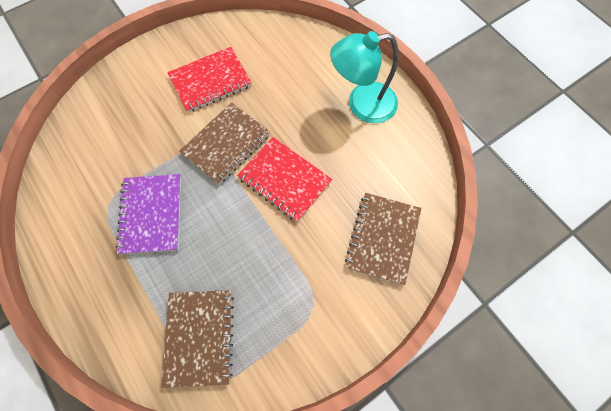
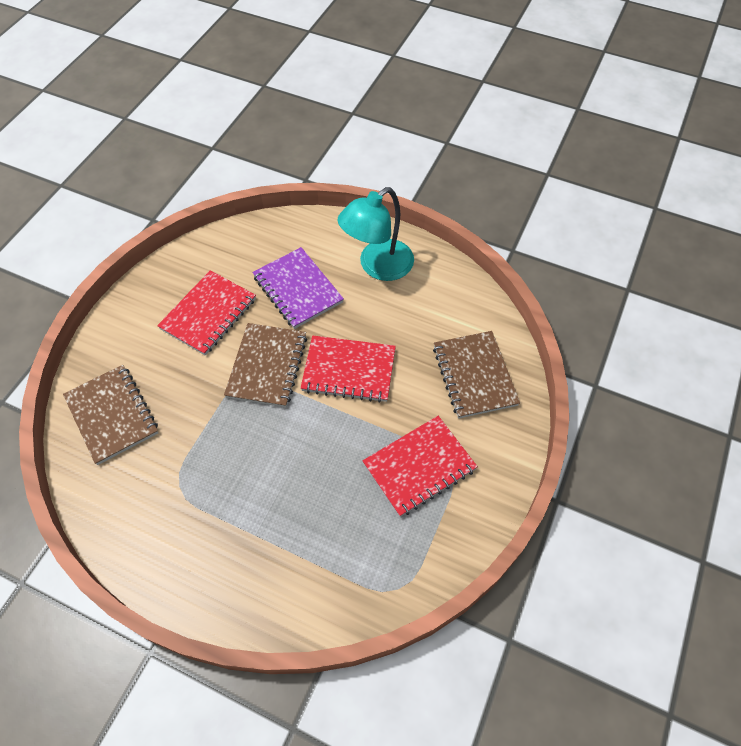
camera: 30 degrees left, 10 degrees down
purple notebook [115,174,181,255] -> purple notebook moved to [252,247,344,329]
brown notebook [161,290,234,388] -> brown notebook moved to [63,365,158,465]
none -> red notebook [362,416,478,517]

